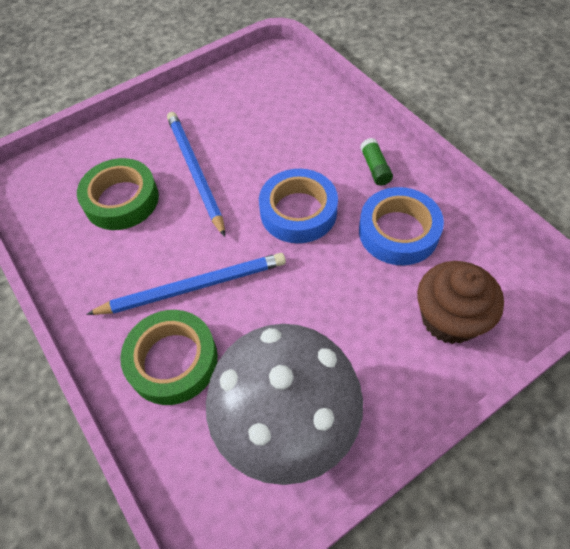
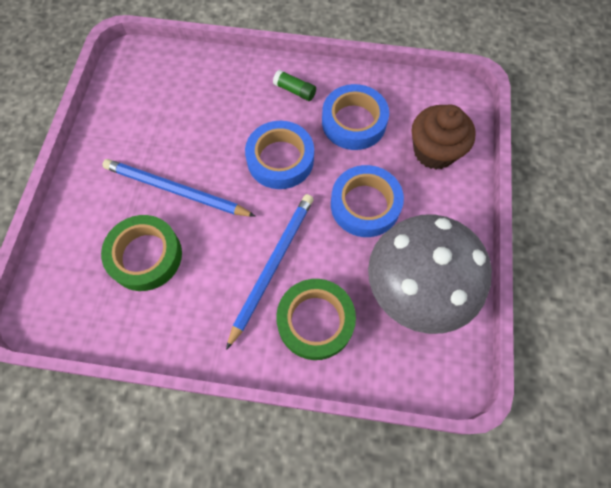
camera: 50 degrees left, 10 degrees up
none -> blue tape [331,165,404,237]

